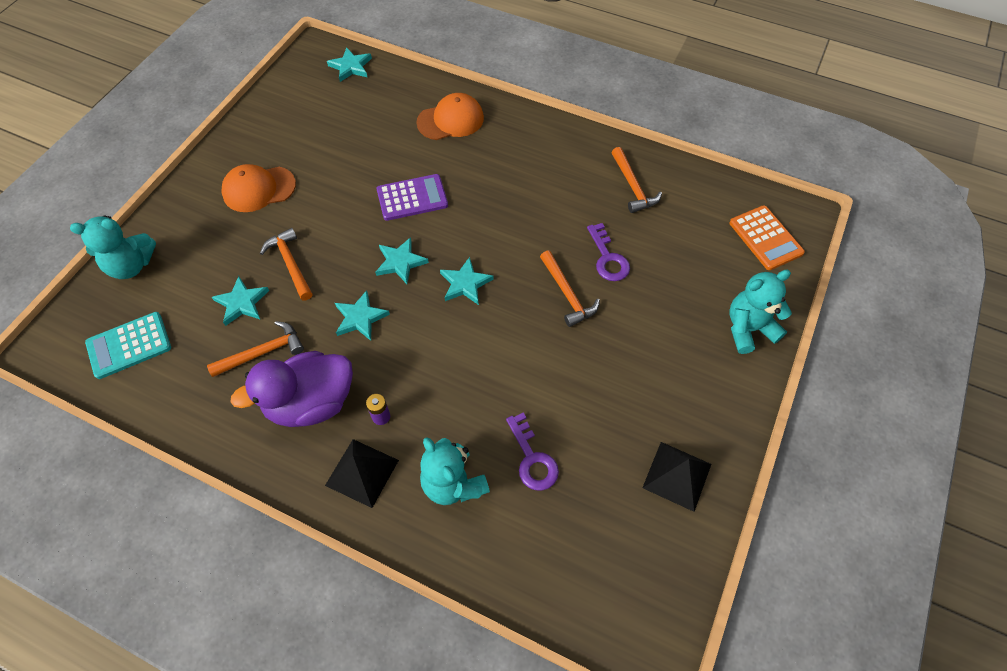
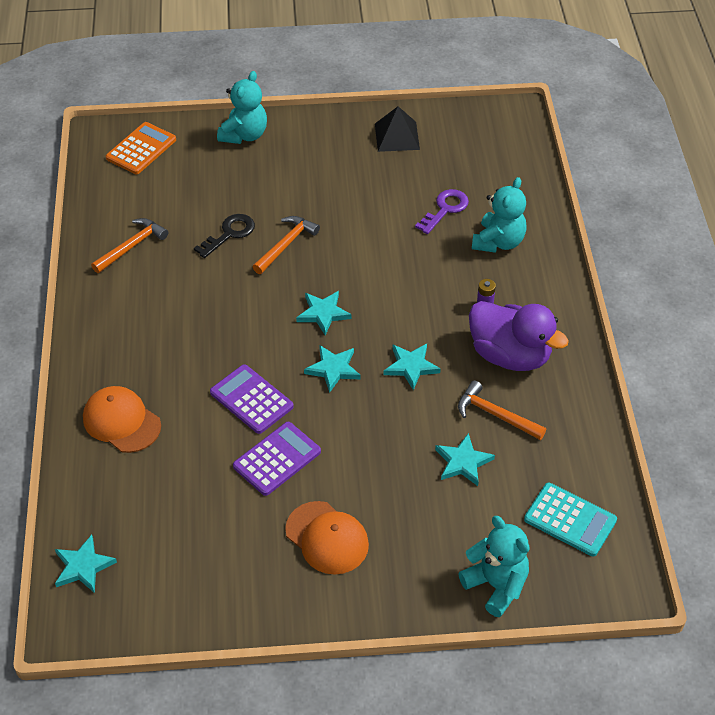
camera: 120 degrees left, 10 degrees down
orange hammer [260,228,313,300] -> none
black pyramid [325,439,399,508] -> none
purple key [587,223,630,281] -> black key [194,214,255,258]
turquoise teddy bear [729,270,792,354] -> turquoise teddy bear turned 105 degrees counterclockwise [217,71,267,144]
none -> purple calculator [233,422,321,496]

